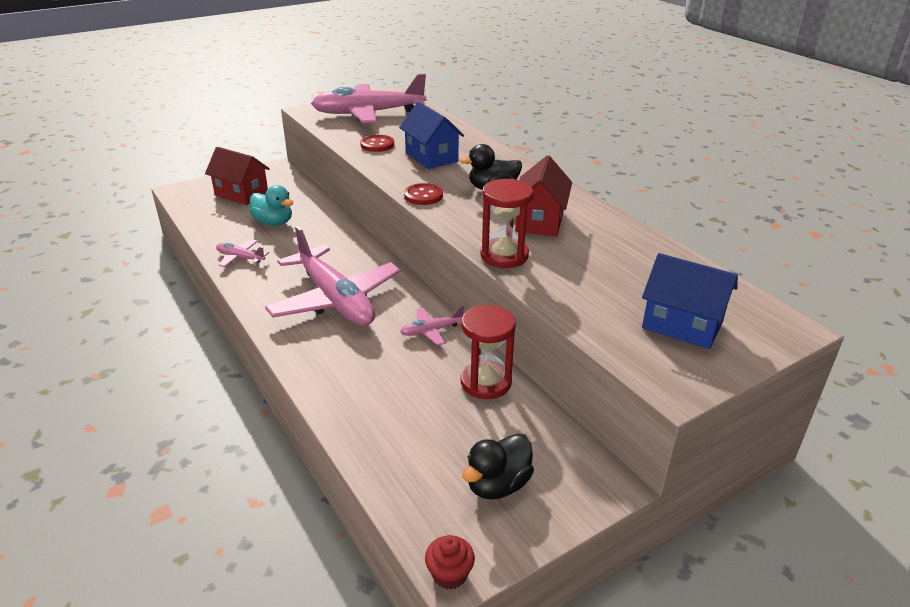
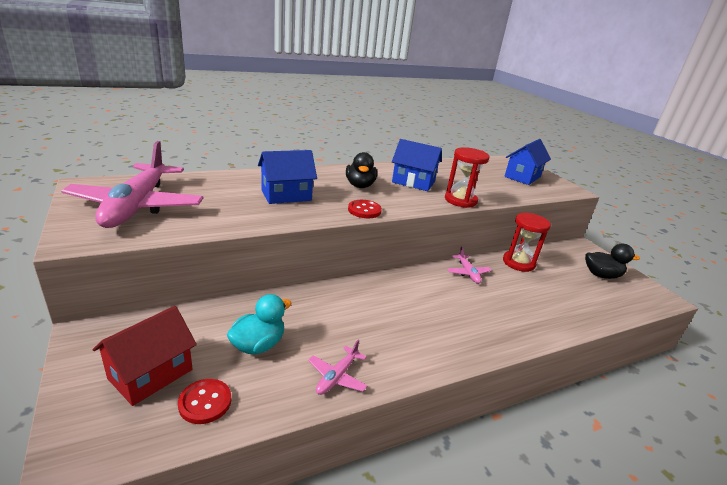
camera: 85 degrees left, 5 degrees down
pink plane [265,226,401,326] -> none
red button [360,135,394,152] -> red button moved to [178,379,231,424]
red cupcake [425,535,475,590] -> none
black duck [462,433,534,499] -> black duck turned 45 degrees counterclockwise [585,244,640,279]
red house [515,155,572,237] -> blue house [392,139,442,191]

